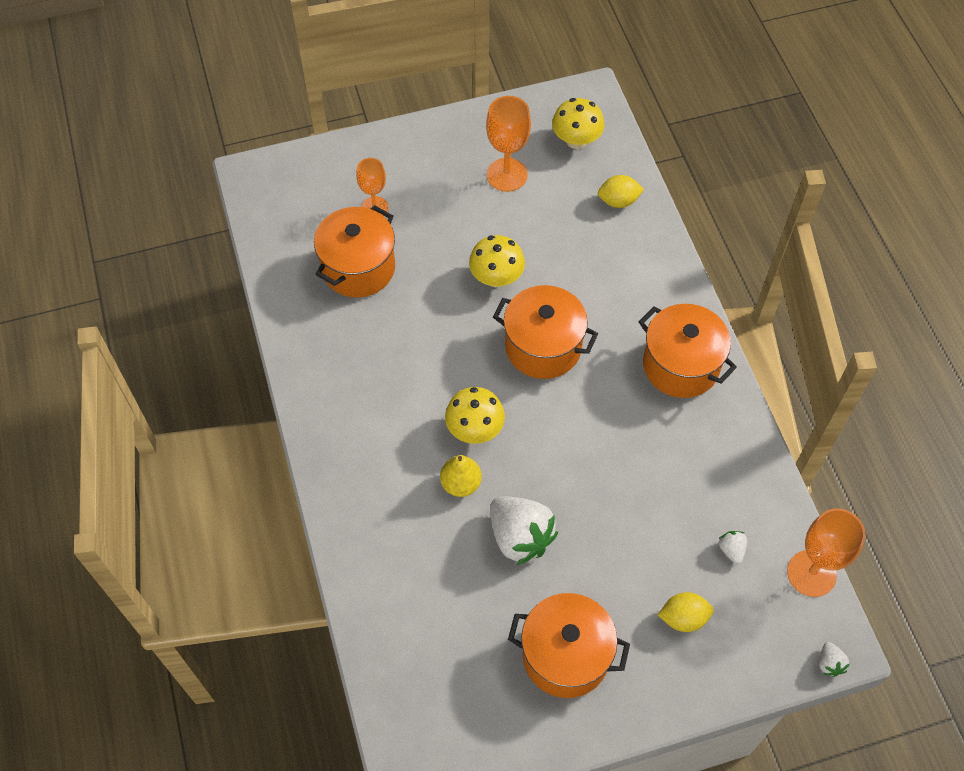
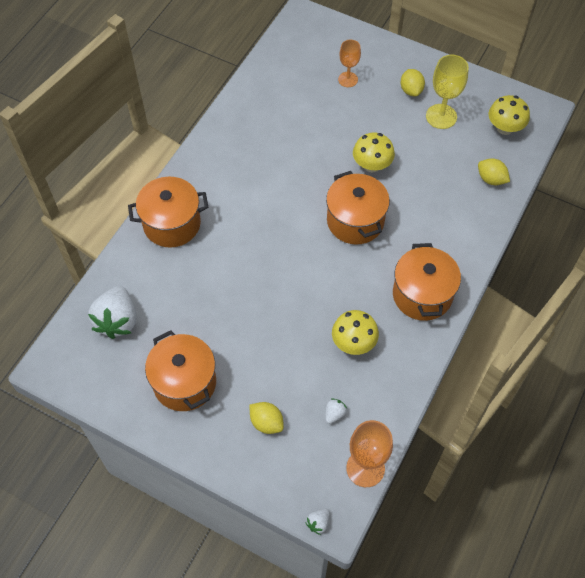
camera: 45 degrees right, 0 degrees up
orange pot [314,205,395,298] -> orange pot moved to [128,177,209,248]
yellow pear [440,455,482,497] -> none
yellow mushroom [445,387,505,444] -> yellow mushroom moved to [332,310,379,355]
orange goblet [486,96,531,192] -> yellow goblet [426,55,469,129]
white strawberry [490,496,558,565] -> white strawberry moved to [88,286,136,339]
none -> yellow lemon [401,69,425,96]

